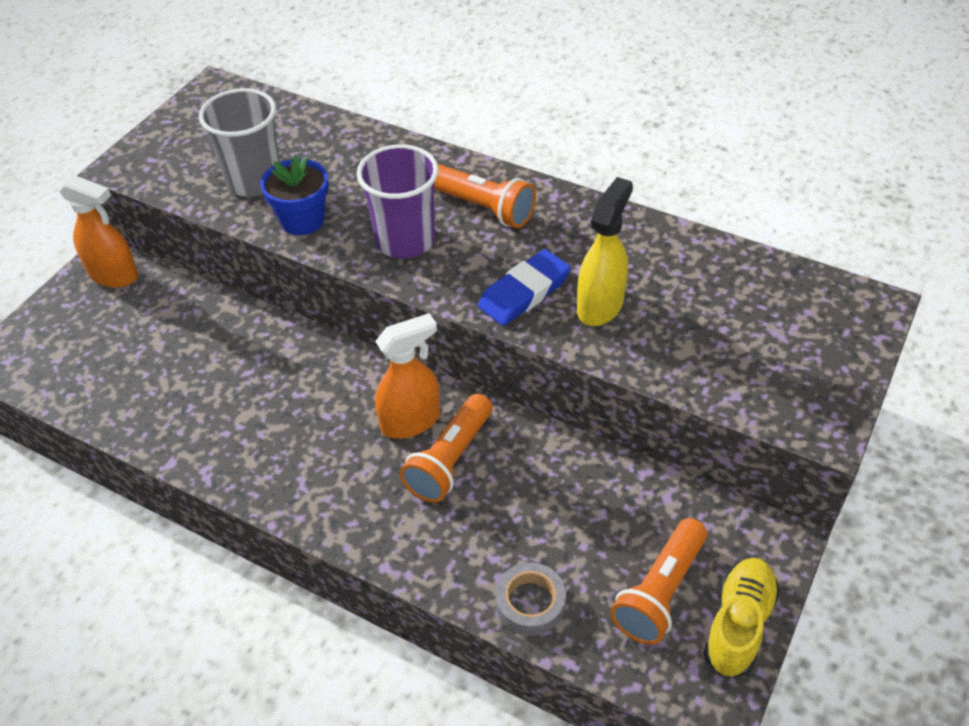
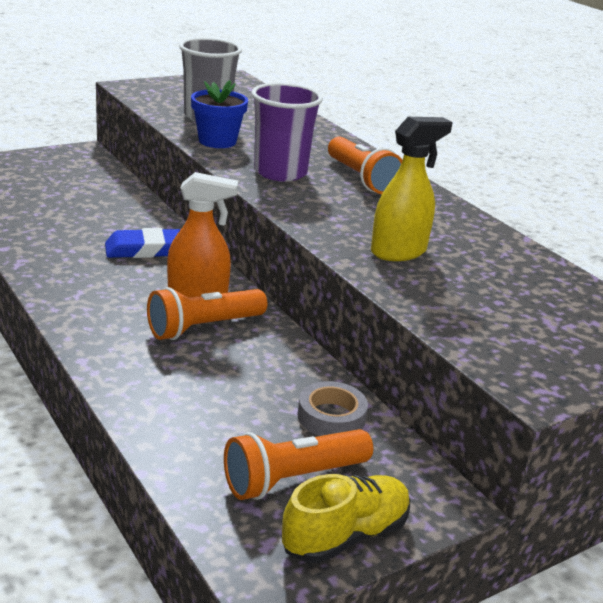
camera: 25 degrees right, 20 degrees down
orange spray bottle [59,175,138,288] -> none
blue eraser [478,249,571,326] -> blue eraser moved to [105,228,181,258]
grey tape [496,562,566,635] -> grey tape moved to [297,381,368,436]

